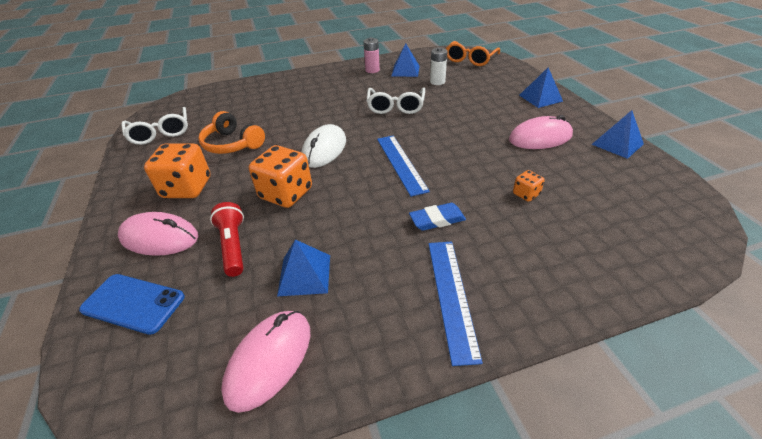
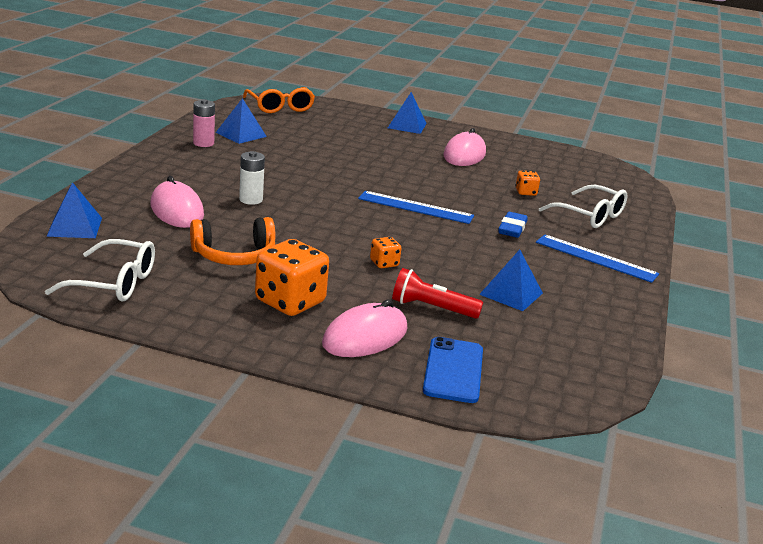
camera: 60 degrees left, 15 degrees down
blue phone [79,274,185,335] -> blue phone turned 45 degrees counterclockwise [423,337,483,403]
pink mouse [221,311,310,413] -> pink mouse moved to [150,176,204,228]
orange dice [249,145,312,208] -> orange dice [370,237,401,268], size x0.48
white mouse [301,124,346,168] -> none
white glasses [367,87,425,114] -> white glasses moved to [539,185,628,228]
white battery [430,47,448,85] -> white battery moved to [239,151,265,205]
blue pyramid [592,110,644,159] -> blue pyramid moved to [46,182,102,238]

